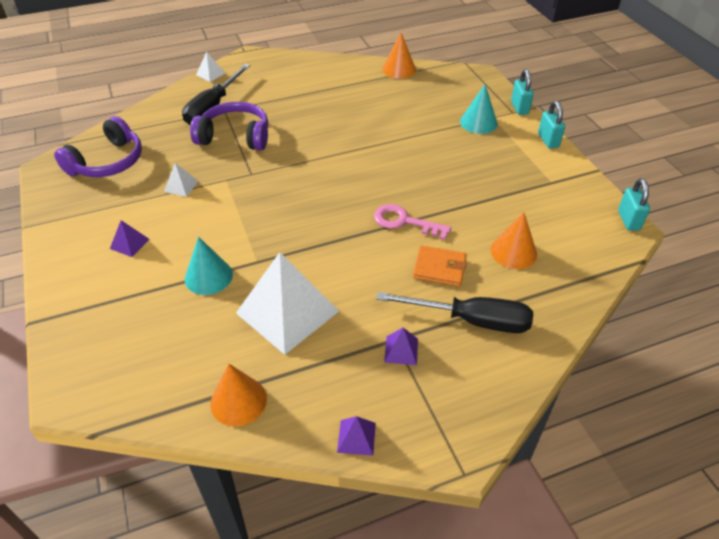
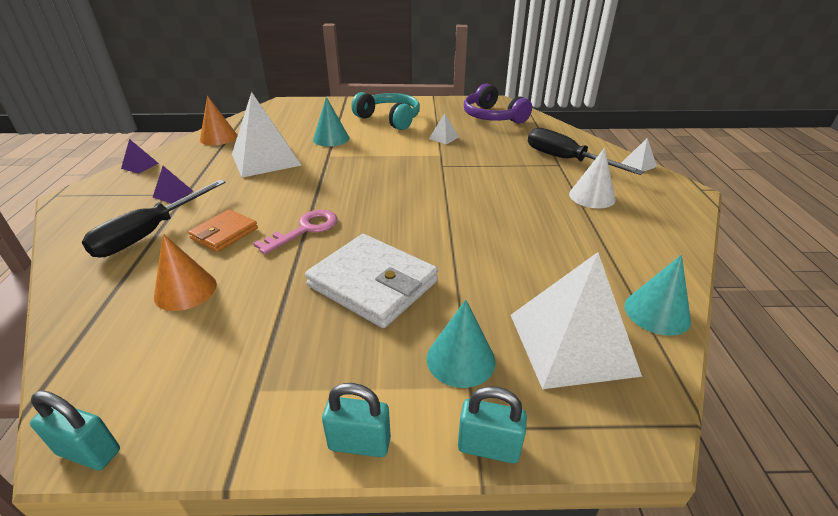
camera: 110 degrees right, 10 degrees down
purple pyramid [110,220,150,257] -> turquoise headphones [351,92,420,130]
purple headphones [190,102,268,150] -> none
orange cone [382,33,416,79] -> turquoise cone [624,255,691,336]
none -> white wallet [305,234,438,328]
none -> white pyramid [511,252,642,389]
none -> white cone [569,148,616,208]

